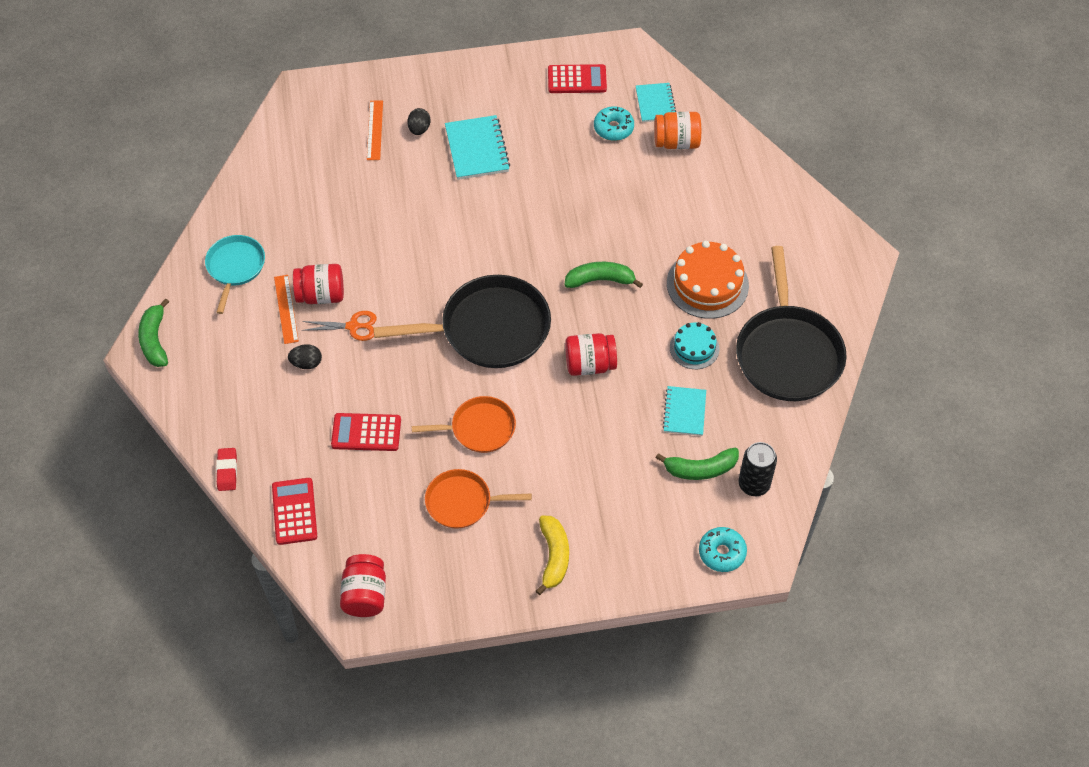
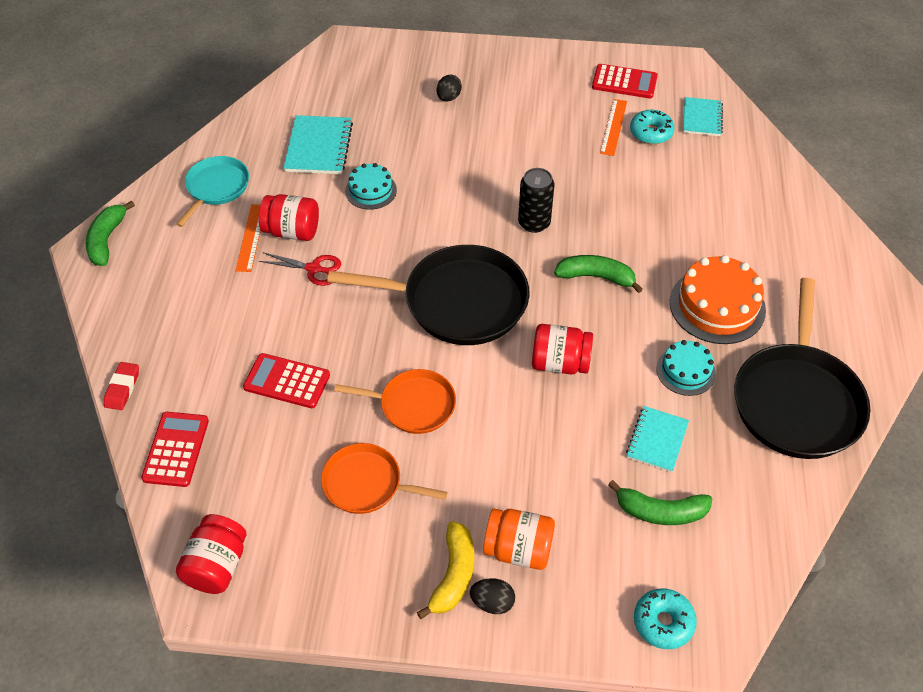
camera: 15 degrees right, 5 degrees down
black egg [288,344,322,369] -> black egg moved to [470,578,515,614]
orange scissors [302,311,377,341] -> red scissors [259,252,341,286]
orange ruler [367,101,383,160] -> orange ruler moved to [600,99,627,156]
turquoise notebook [445,115,510,180] -> turquoise notebook moved to [284,115,353,174]
orange jar [654,112,701,149] -> orange jar moved to [483,509,555,570]
black can [739,442,777,496] -> black can moved to [518,168,555,233]
none -> turquoise cake [345,163,397,210]

